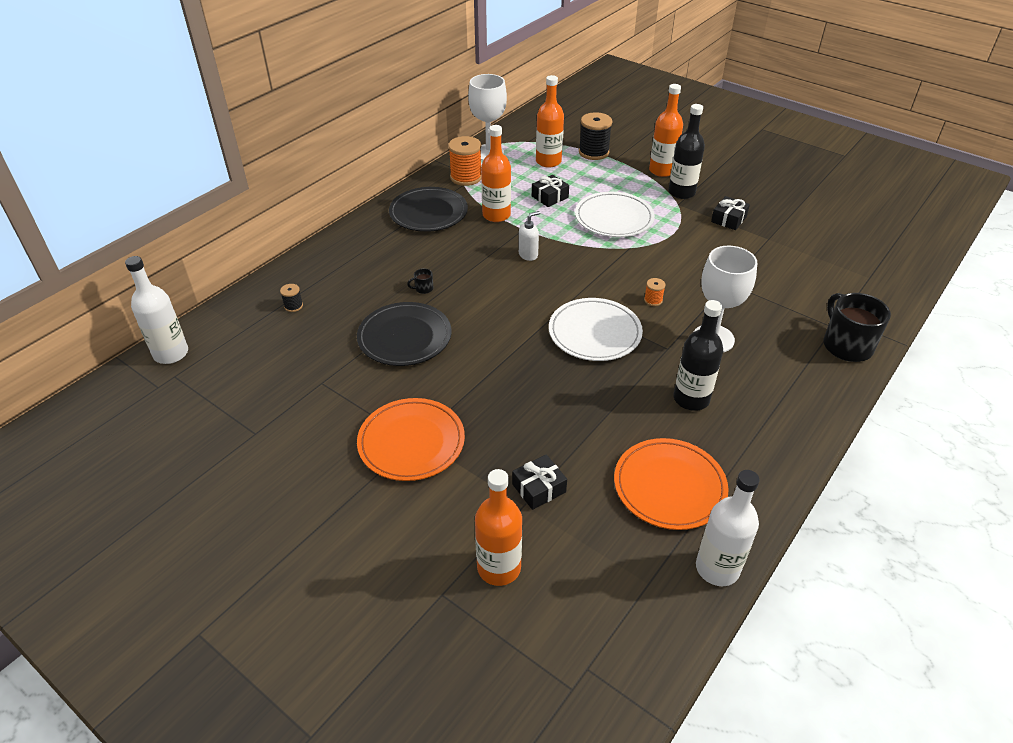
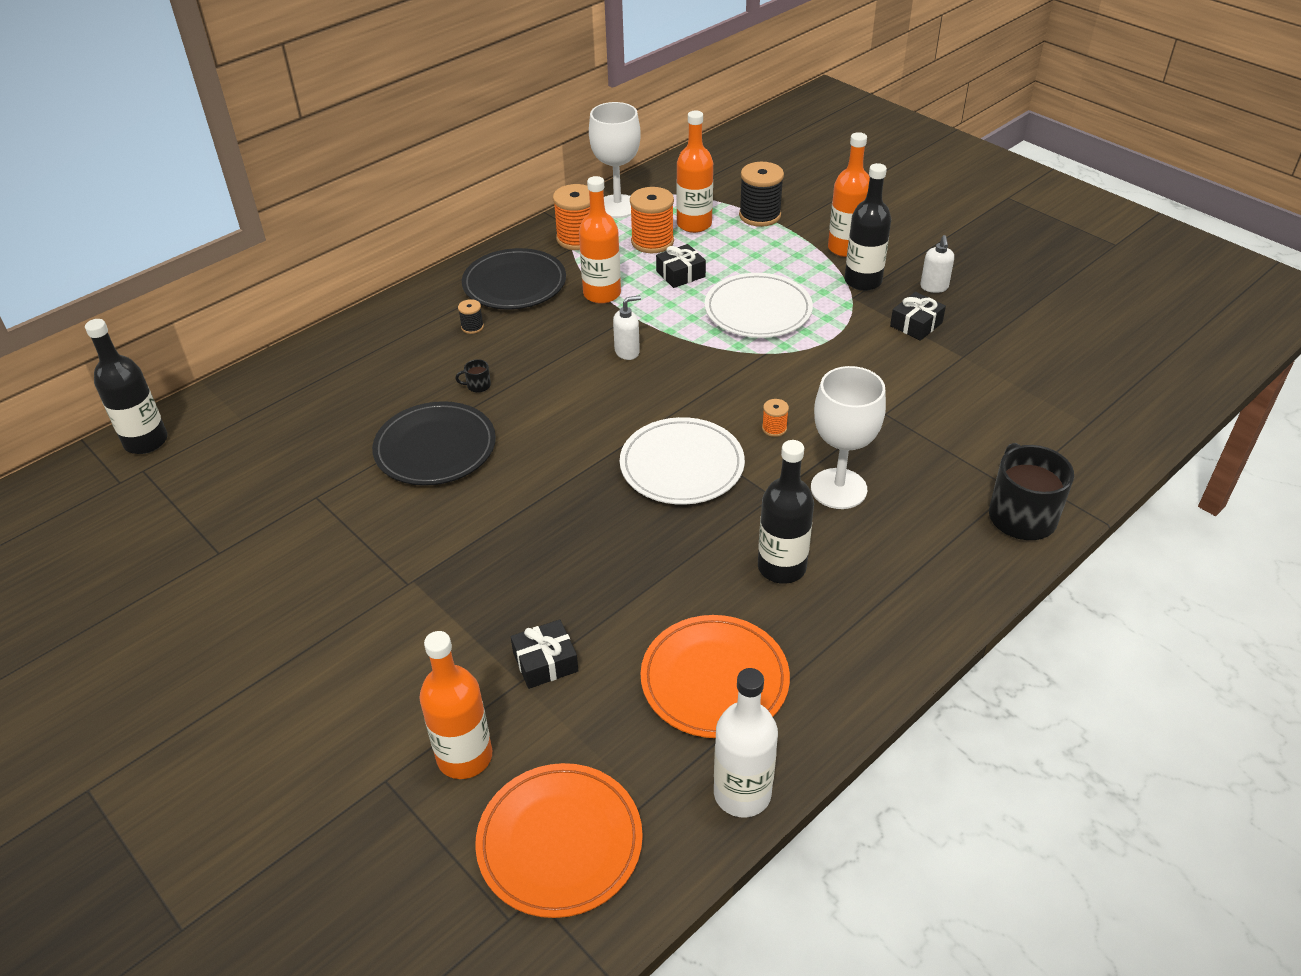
camera: 10 degrees right, 0 degrees up
white bottle [125,256,188,364] -> black bottle [85,319,168,454]
black spool [280,284,303,312] -> black spool moved to [458,299,484,334]
orange plate [357,398,465,481] -> orange plate moved to [475,763,643,918]
none -> orange spool [630,187,674,253]
none -> white soap dispenser [920,235,954,293]

